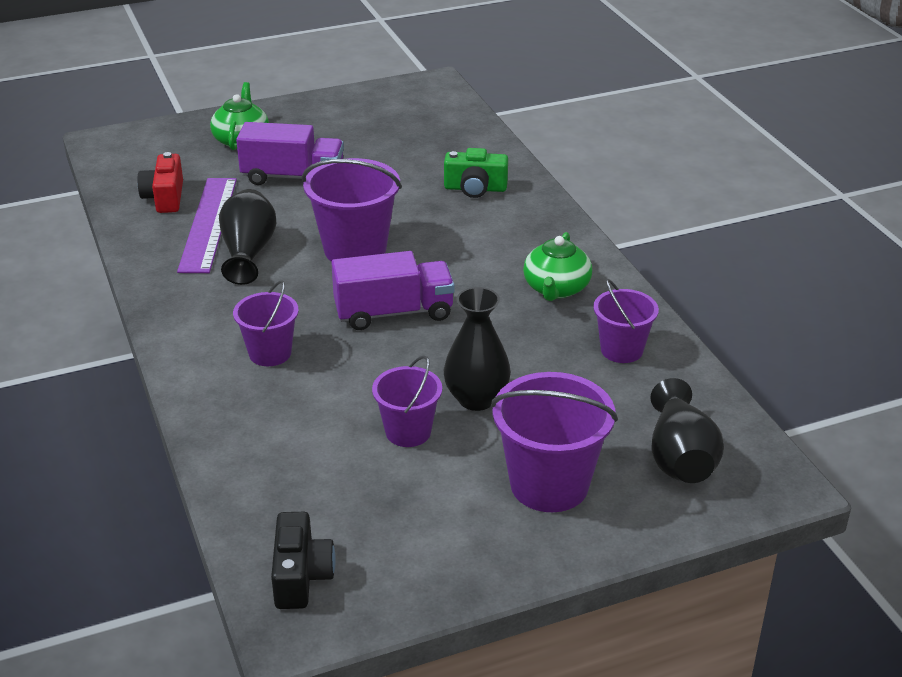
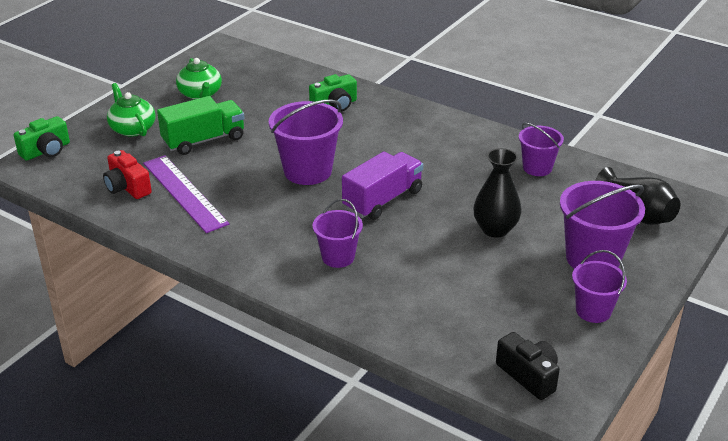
camera: 35 degrees left, 0 degrees up
black vase [219,189,276,285] -> none
purple truck [236,122,344,185] -> green truck [157,96,244,155]
purple bucket [372,356,442,447] -> purple bucket moved to [572,250,627,323]
green teapot [523,232,592,301] -> green teapot moved to [176,58,222,100]
none -> green camera [14,116,70,161]

